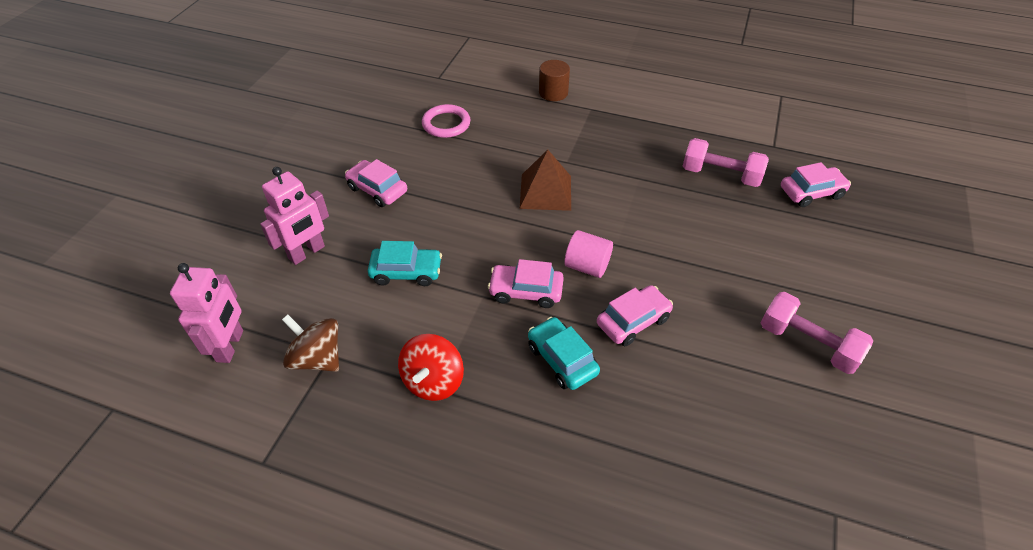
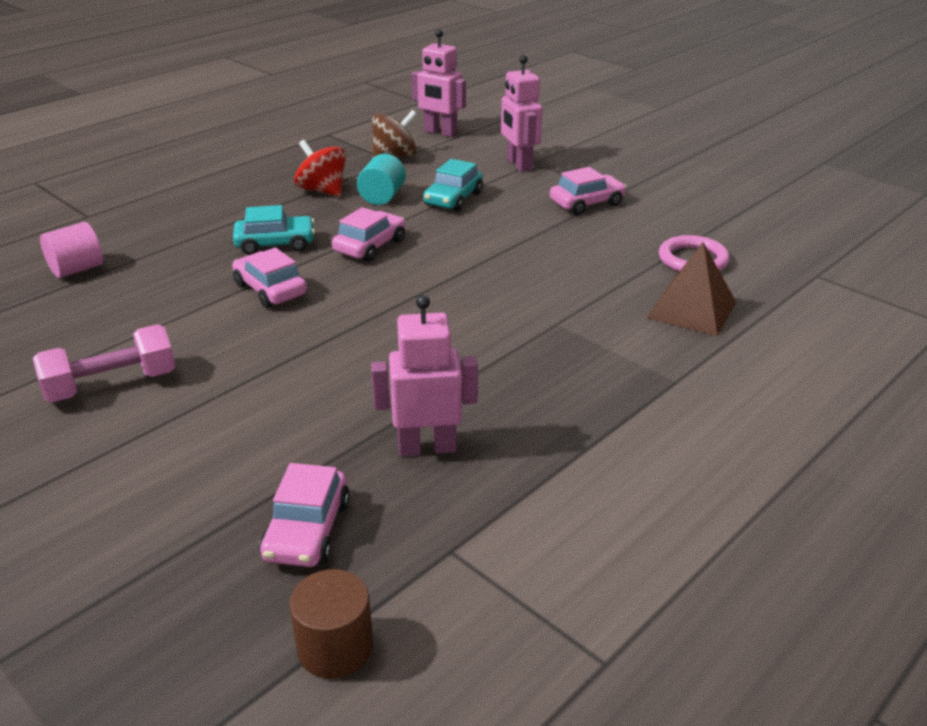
camera: 115 degrees right, 15 degrees down
brown pyramid [520,150,571,211] -> brown pyramid moved to [647,242,736,336]
brown cylinder [539,60,570,101] -> brown cylinder moved to [289,569,373,679]
pink cylinder [564,230,613,278] -> pink cylinder moved to [40,222,103,278]
pink car [597,285,673,346] -> pink car turned 150 degrees clockwise [232,248,307,308]
pink dumbbell [683,138,769,187] -> pink robot [371,295,478,456]
none -> turquoise cylinder [357,154,406,205]

